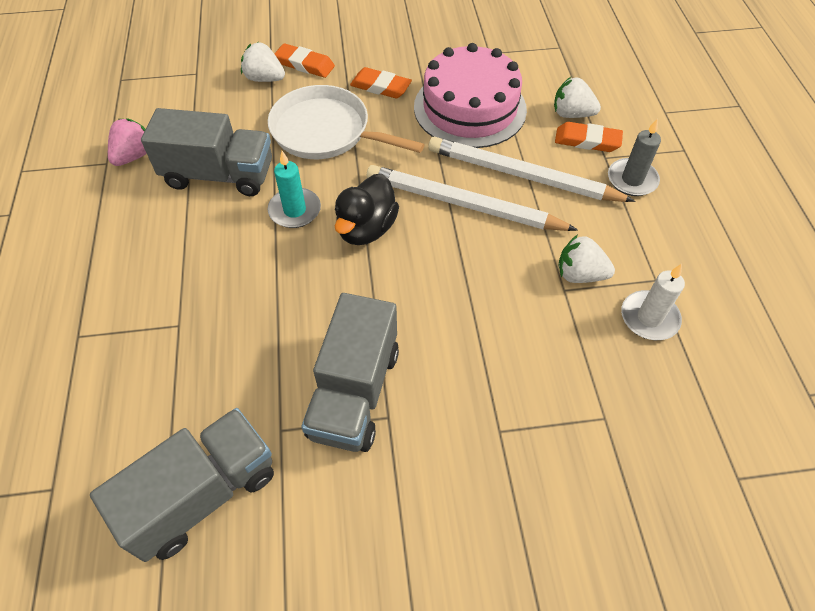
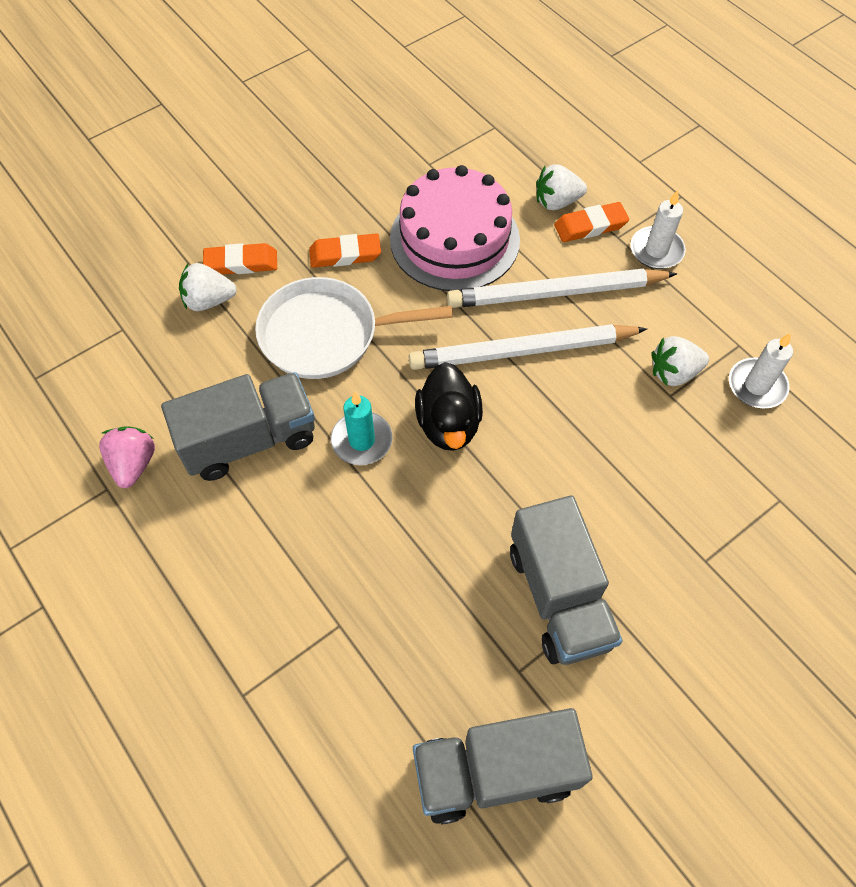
camera: 30 degrees left, 5 degrees up
grey truck [90,408,274,562] -> grey truck turned 120 degrees counterclockwise [413,708,593,824]
grey candle [608,118,661,196] -> white candle [631,190,686,269]

